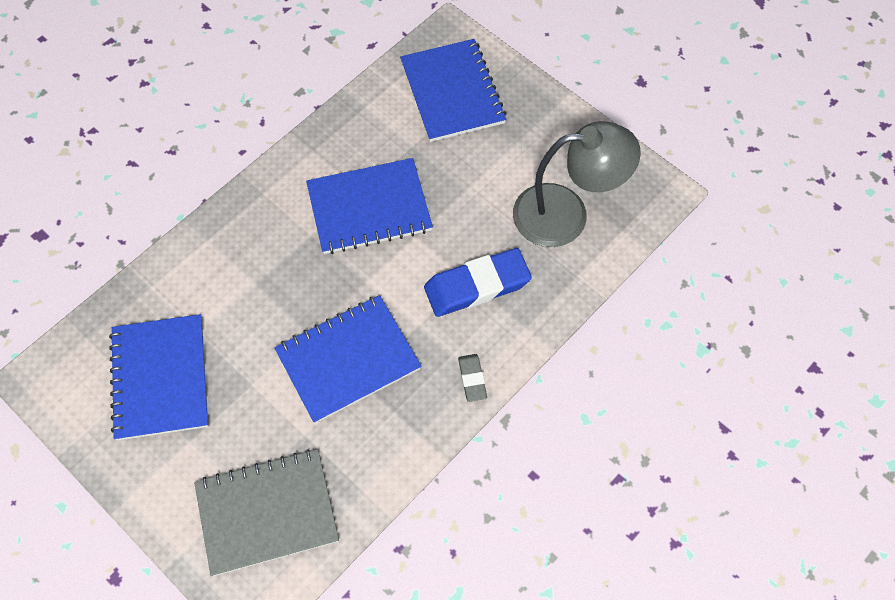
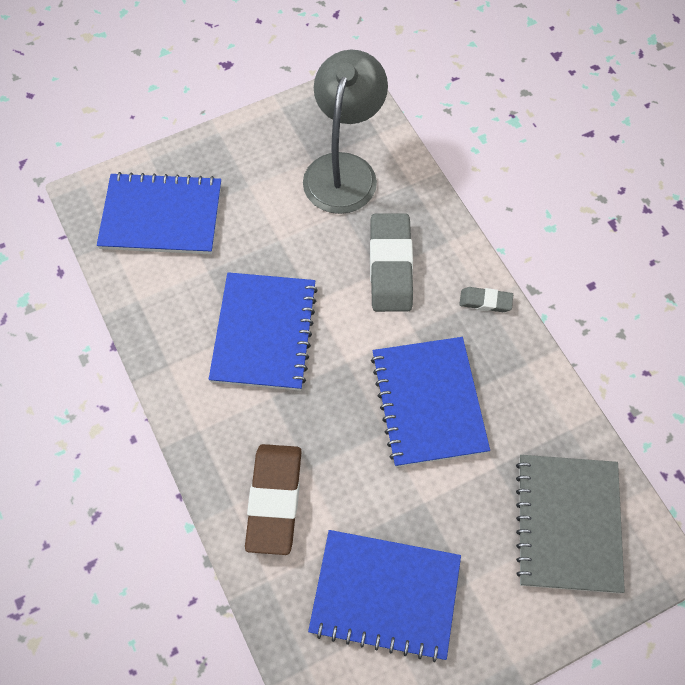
camera: 70 degrees left, 0 degrees up
blue eraser [424,248,532,317] -> grey eraser [370,213,413,312]
none -> brown eraser [245,444,302,555]

